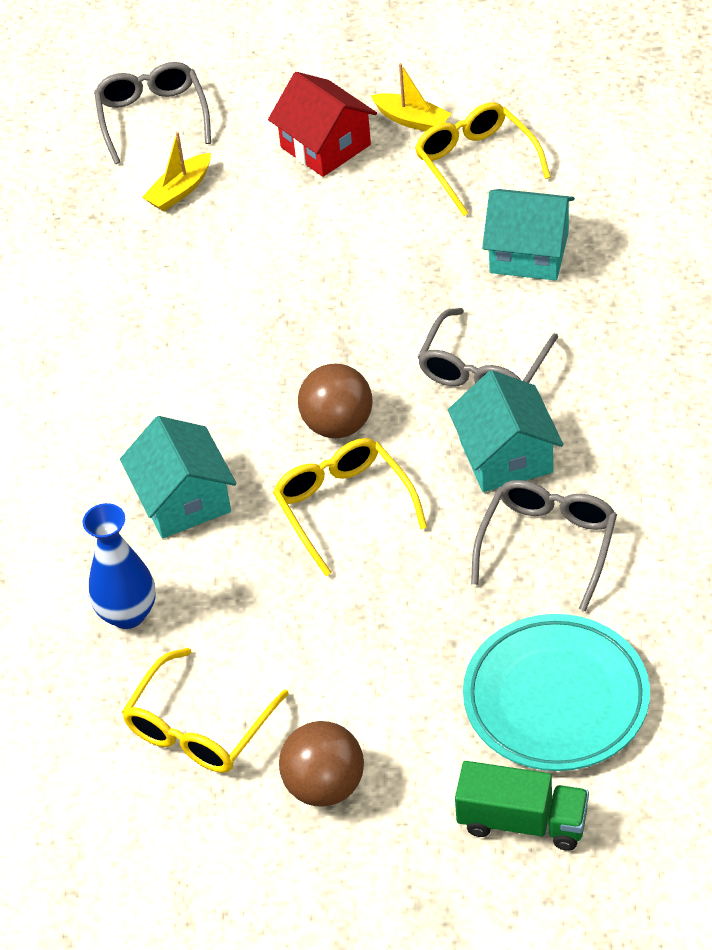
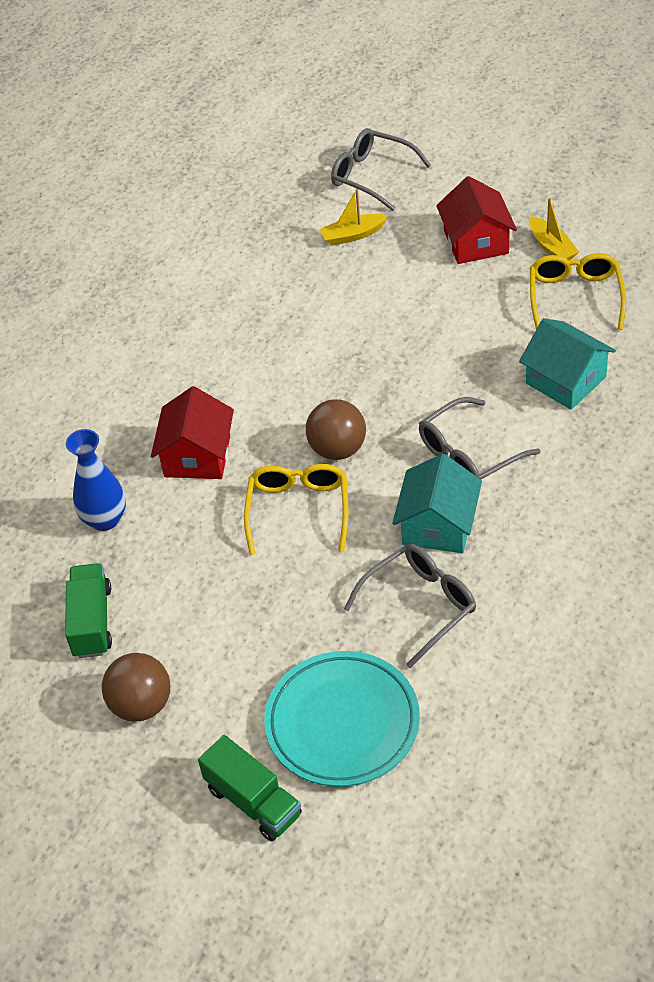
camera: 30 degrees right, 0 degrees up
grey glasses [94,62,211,164] -> grey glasses turned 75 degrees counterclockwise [331,128,431,211]
turquoise house [120,416,237,538] -> red house [151,386,234,479]
yellow glasses [122,648,289,773] -> green truck [65,563,112,658]

